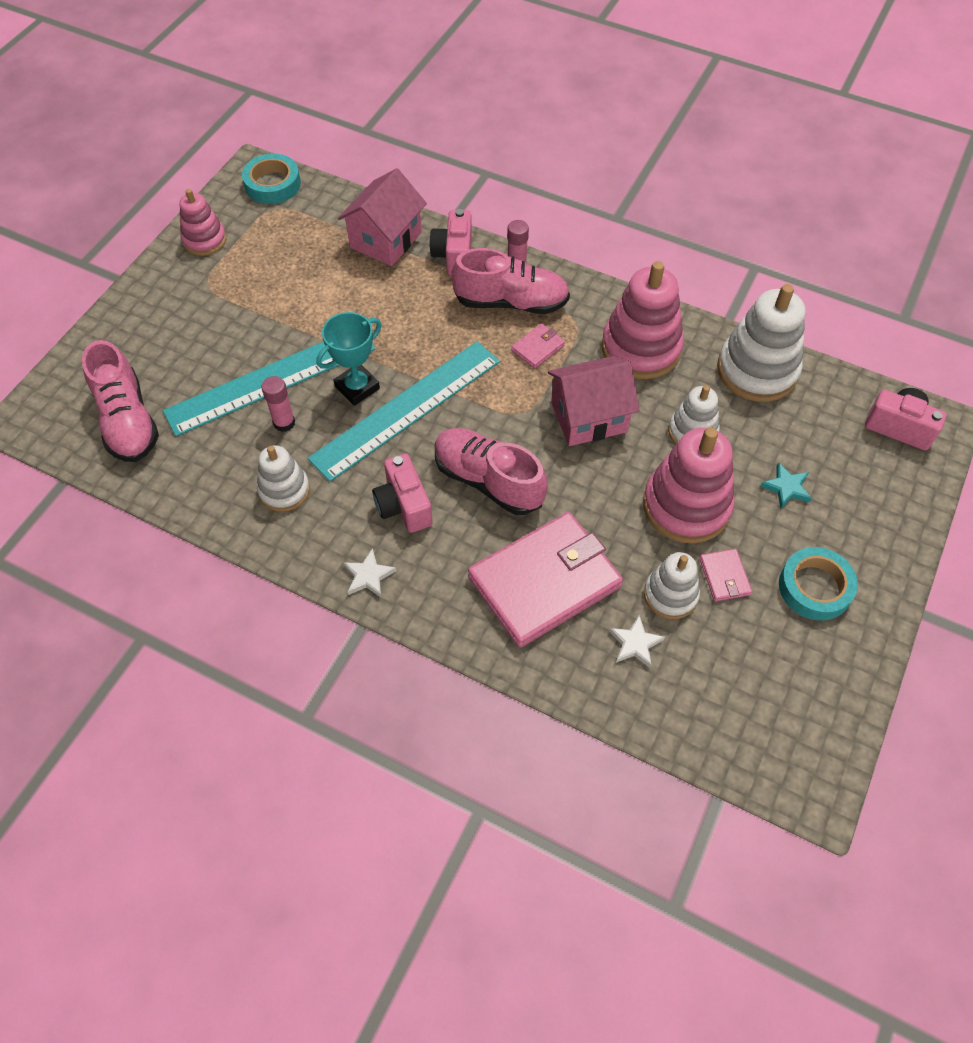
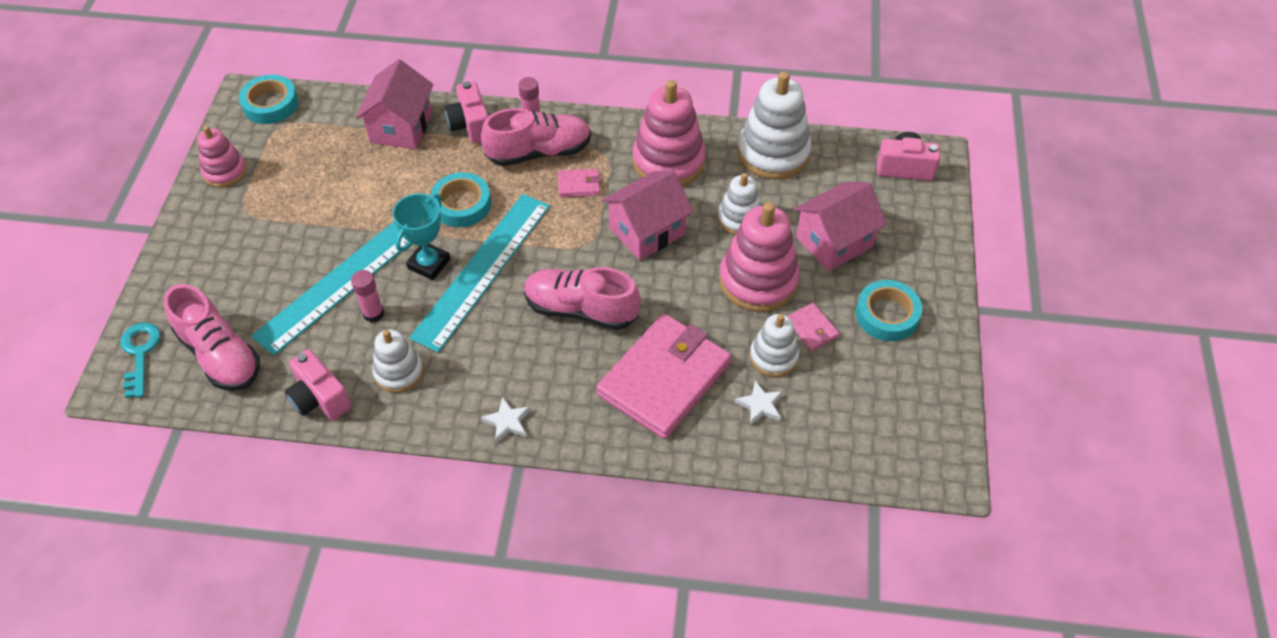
camera: 20 degrees left, 5 degrees down
pink camera [372,454,433,533] -> pink camera moved to [285,349,352,421]
pink wallet [511,323,565,368] -> pink wallet turned 60 degrees clockwise [558,169,600,197]
turquoise star [760,462,812,509] -> pink house [794,182,887,271]
none -> turquoise key [121,323,160,398]
none -> turquoise tape [430,172,491,227]

